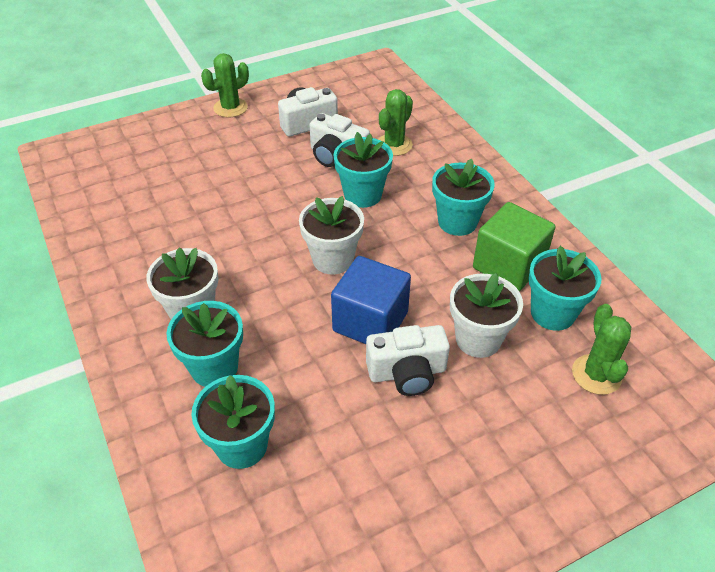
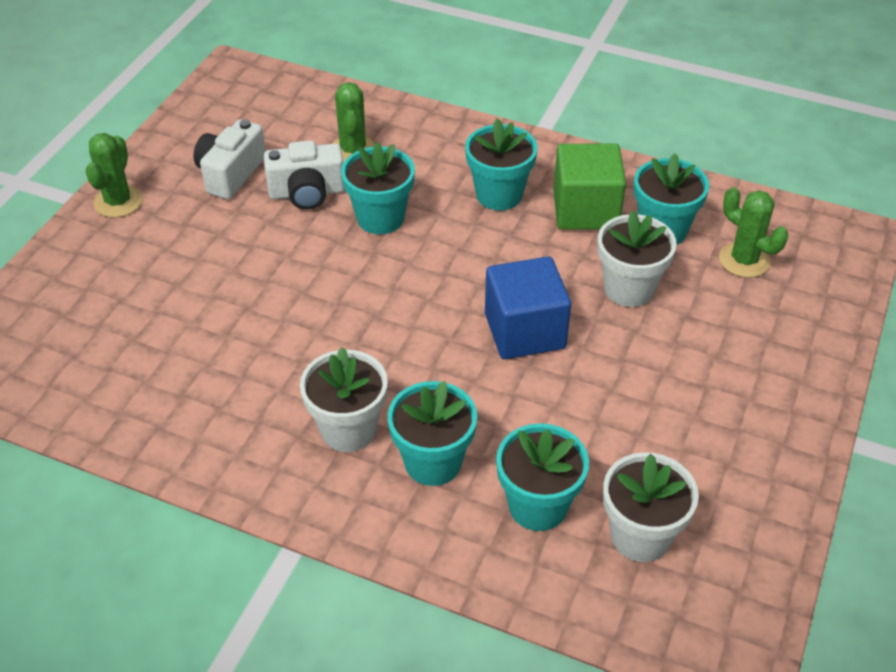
camera: 40 degrees left, 0 degrees up
white flower pot [299,196,364,275] -> white flower pot moved to [603,452,699,562]
white camera [366,325,450,396] -> none

